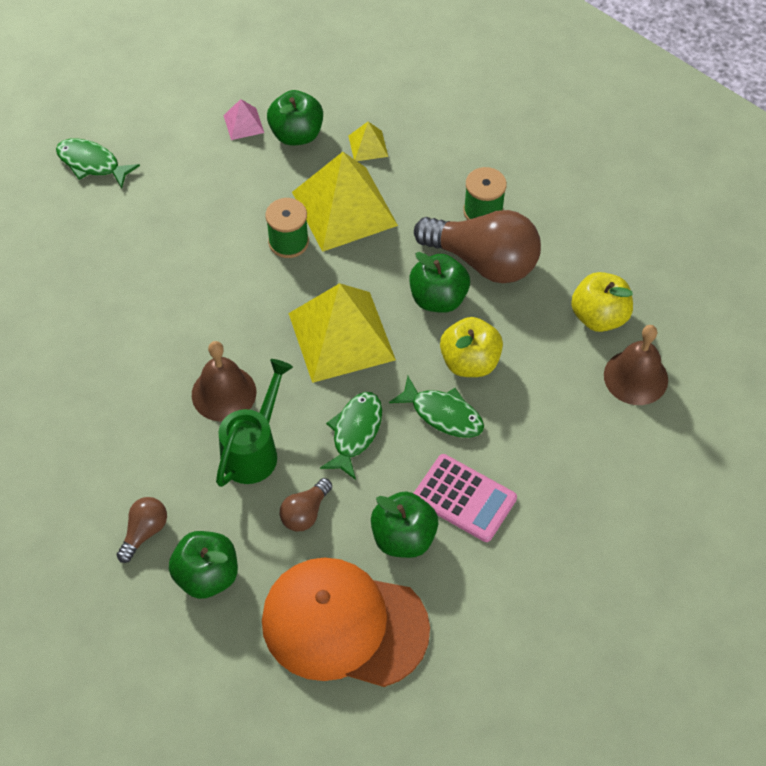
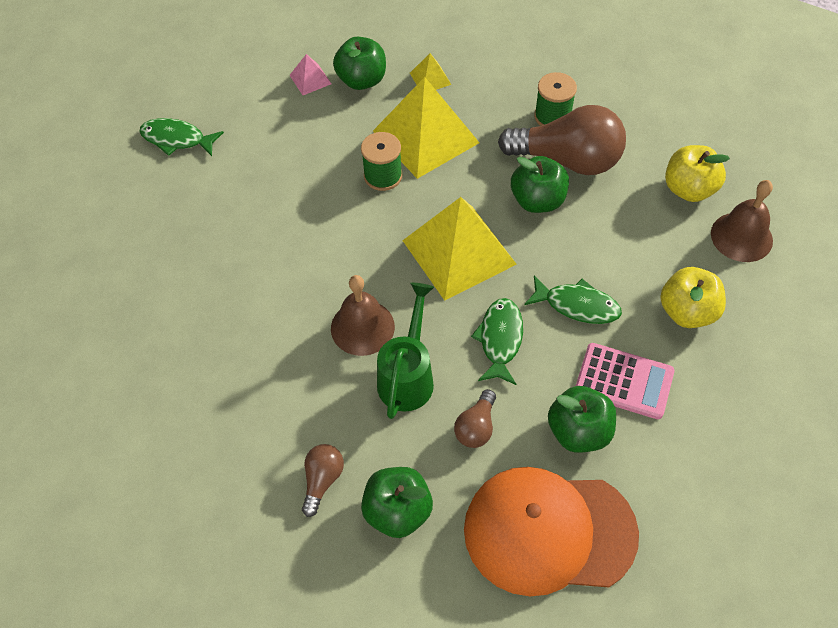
camera: 10 degrees left, 0 degrees up
yellow apple [440,317,503,377] -> yellow apple moved to [660,267,726,328]

